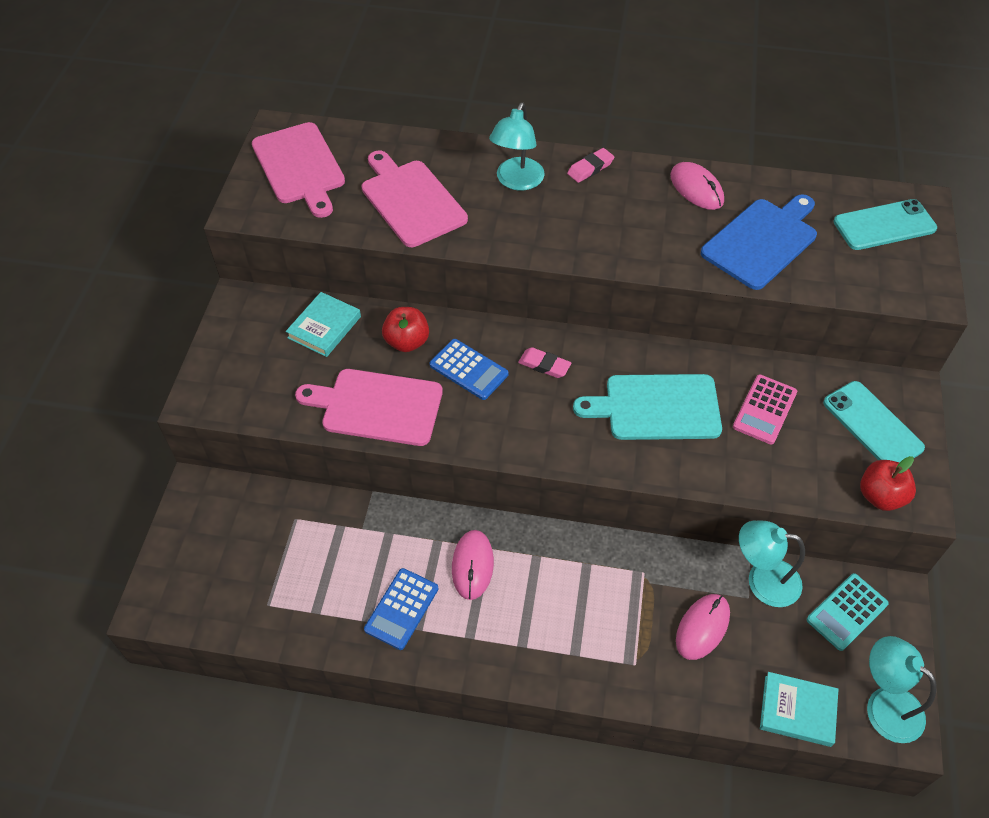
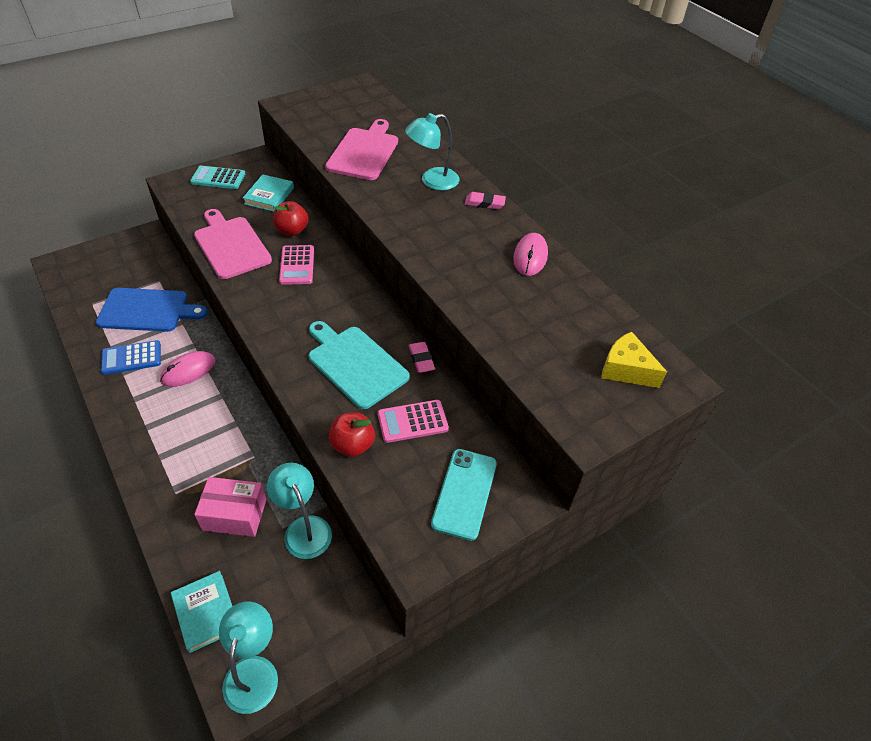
camera: 45 degrees right, 5 degrees down
pink cutting board [252,122,345,218] -> none
turquoise book [286,292,361,357] -> turquoise book turned 60 degrees counterclockwise [243,174,294,212]
blue calculator [430,339,509,400] -> pink calculator [279,245,314,285]
pink eraser [518,347,571,378] -> pink eraser moved to [408,342,435,373]
pink mouse [676,594,730,660] -> pink box [194,477,266,537]
blue cutting board [701,194,817,290] -> blue cutting board moved to [96,288,208,332]
turquoise calculator [807,573,889,651] -> turquoise calculator moved to [190,166,245,189]
turquoise phone [833,199,937,250] -> yellow cheese [601,332,667,388]
red apple [860,456,916,511] -> red apple moved to [329,412,375,457]

